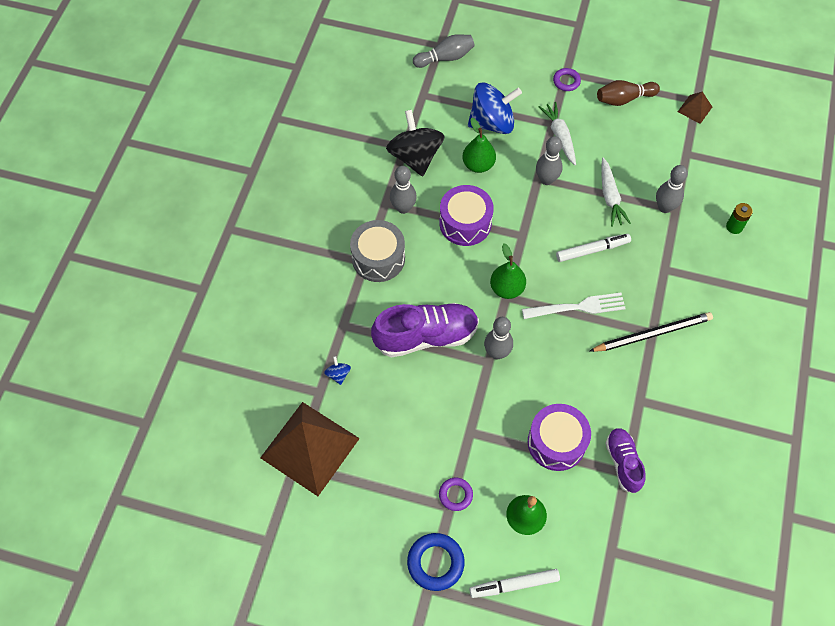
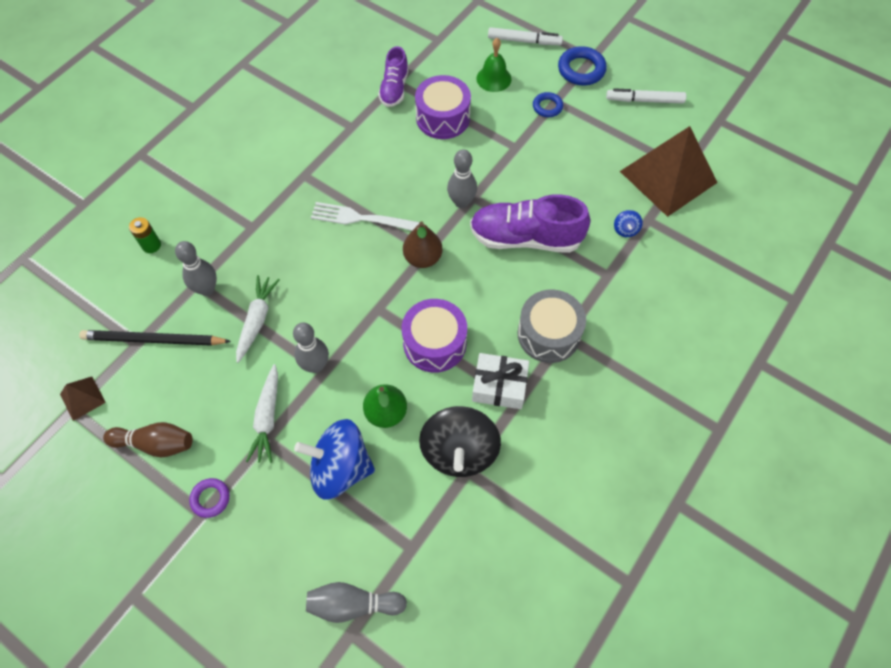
camera: 160 degrees left, 0 degrees up
grey bowling pin [390,166,417,214] -> white gift [472,353,529,409]
purple ring [439,477,473,511] -> blue ring [533,92,563,117]
green pear [490,244,526,299] -> brown pear [403,221,443,268]
white marker [556,234,631,262] -> white marker moved to [606,88,686,104]
black pencil [590,312,713,352] -> black pencil moved to [79,330,231,346]

